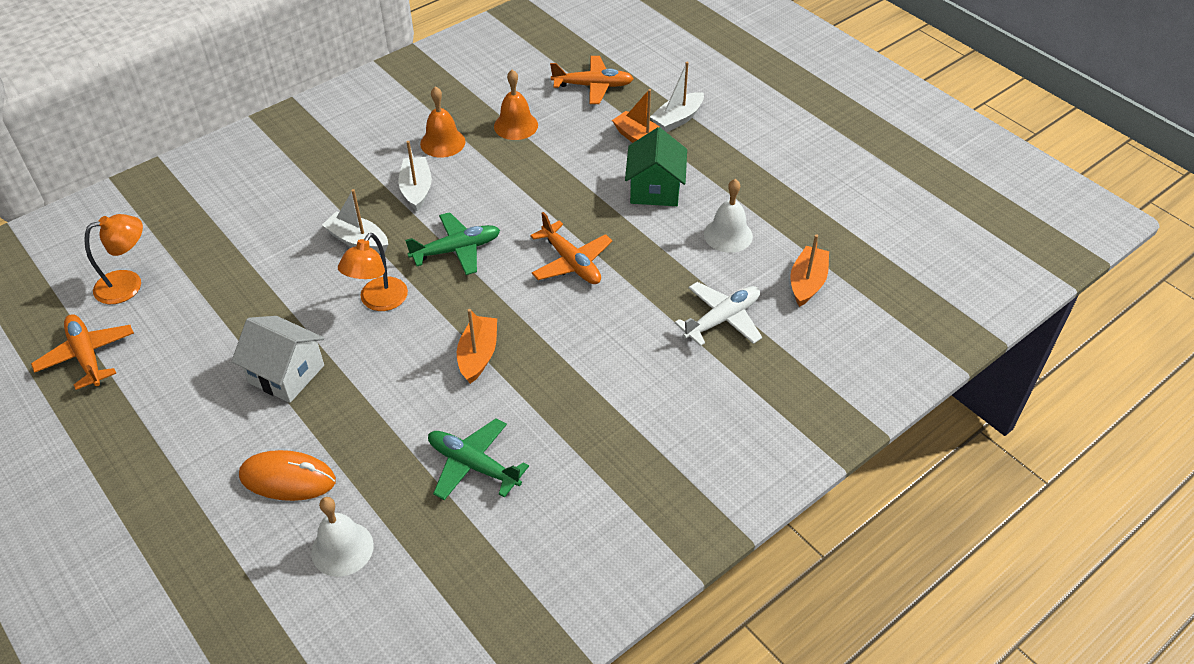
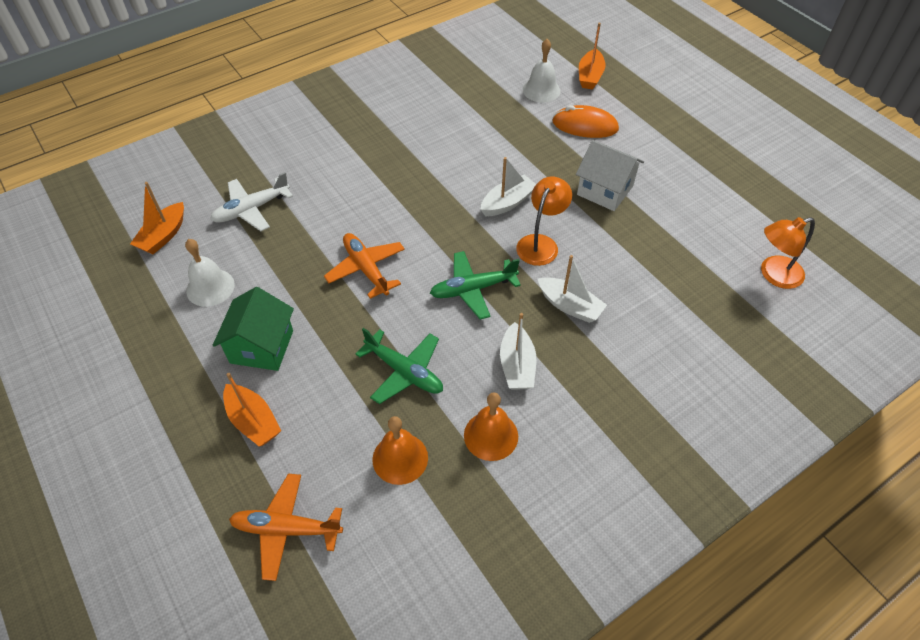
camera: 175 degrees left, 5 degrees up
orange plane [31,314,134,390] -> none
green plane [428,418,529,500] -> green plane moved to [356,328,443,404]
orange boat [457,309,497,384] -> orange boat moved to [579,23,605,89]
white boat [650,62,704,132] -> white boat moved to [481,157,536,216]

